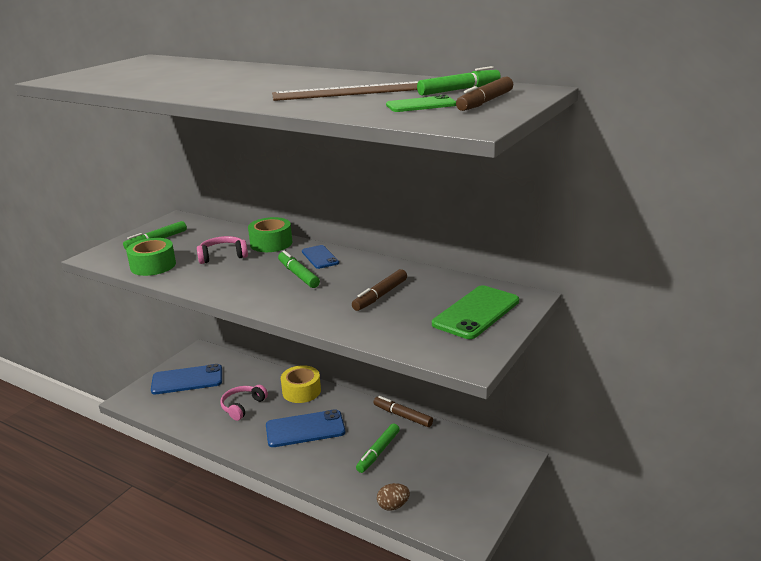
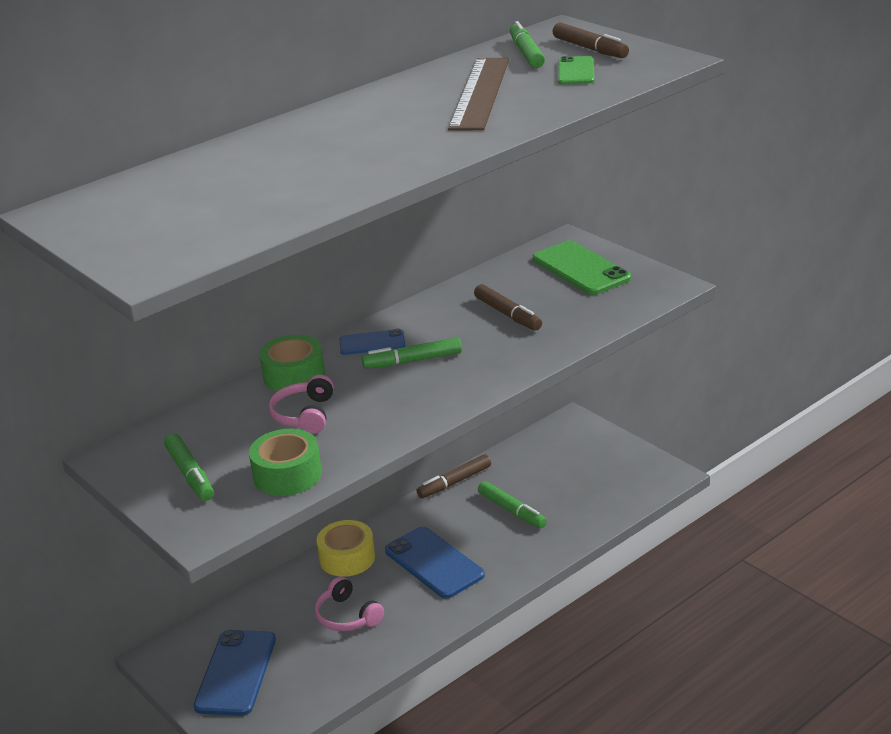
camera: 70 degrees left, 5 degrees up
blue phone [266,409,345,447] -> blue phone turned 45 degrees counterclockwise [385,527,485,599]
brown egg [377,483,410,511] -> none

